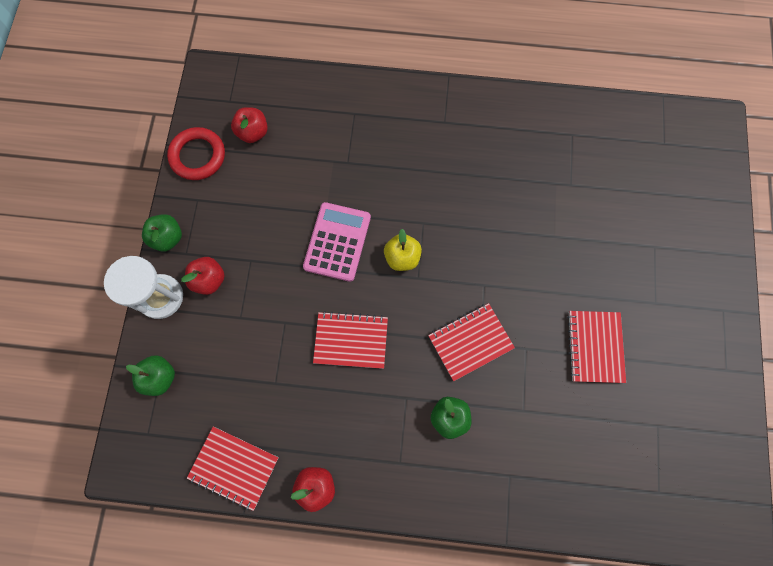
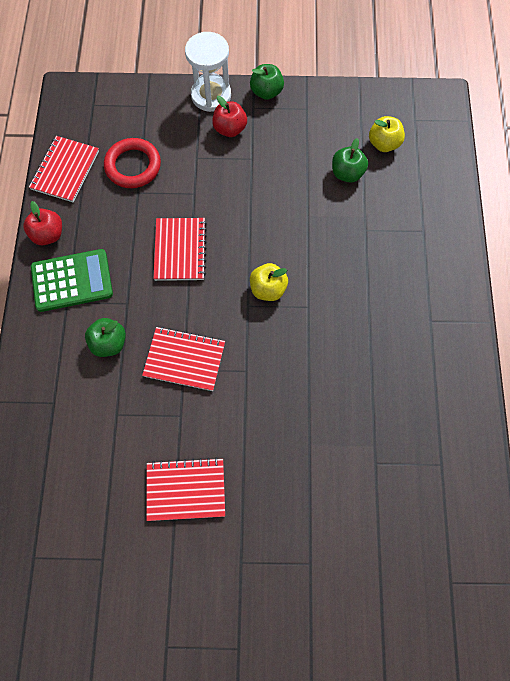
camera: 85 degrees right, 5 degrees down
green apple [126,355,175,396] -> green apple moved to [332,138,368,183]
red ring [167,127,225,180] -> red ring moved to [104,138,161,188]
red apple [231,107,268,143] -> yellow apple [369,116,405,152]
pink calculator [303,202,371,282] -> none
red notebook [428,303,515,381] -> red notebook turned 45 degrees counterclockwise [142,327,225,391]
none -> green calculator [31,249,113,312]

